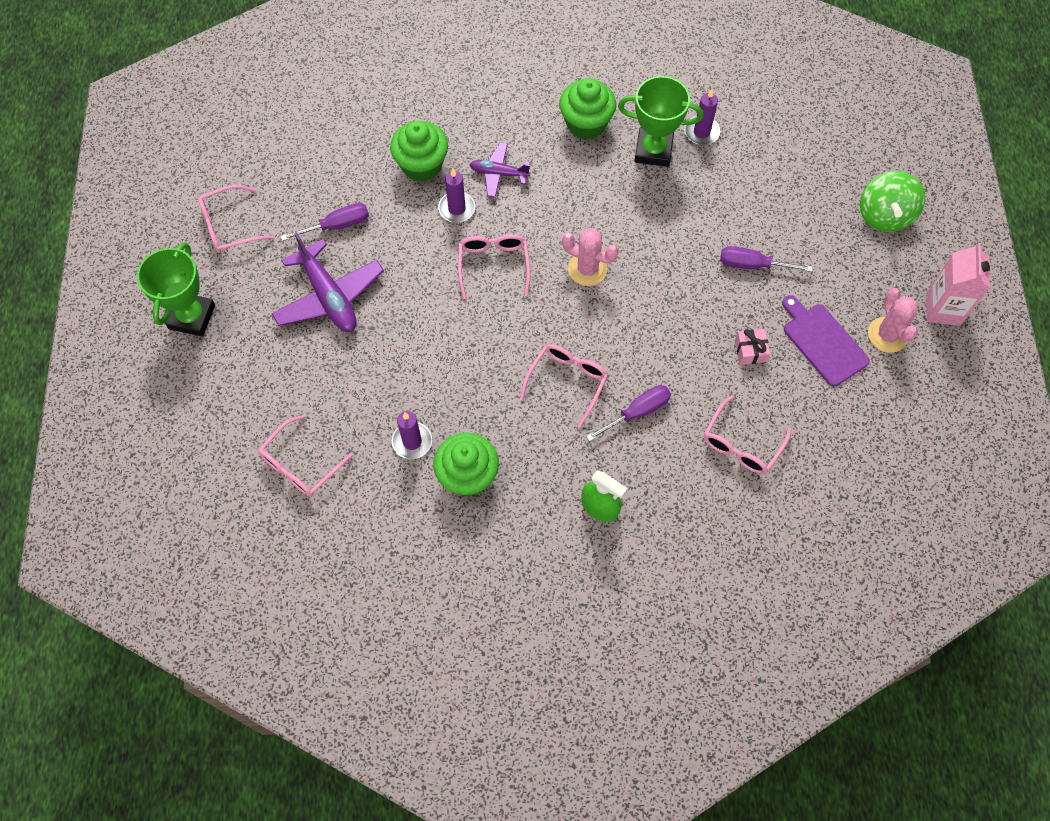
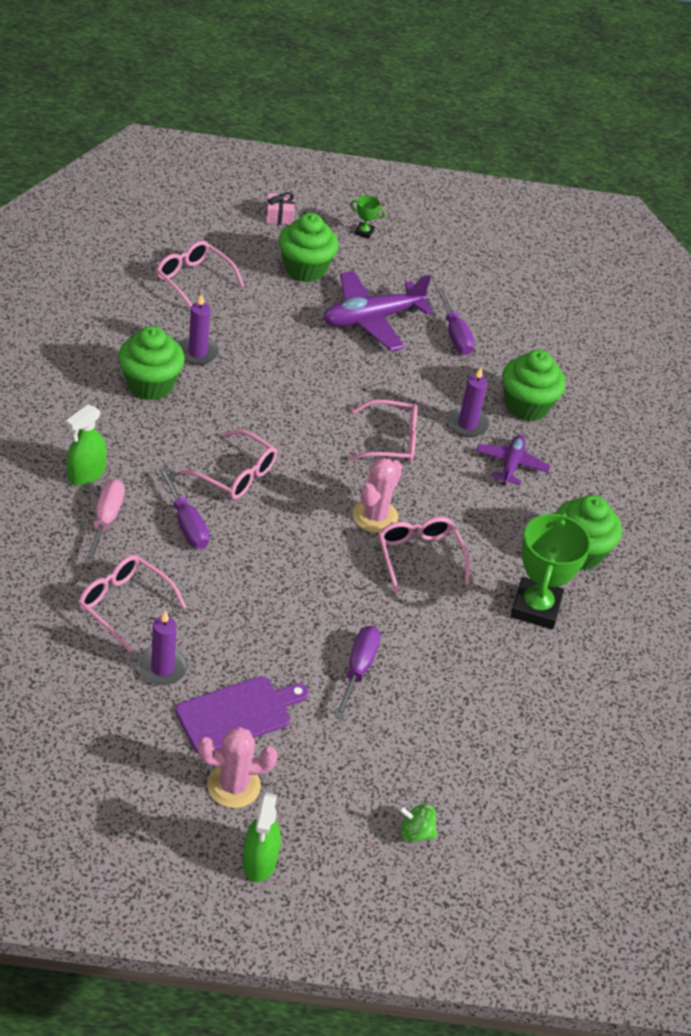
camera: 90 degrees right, 20 degrees down
green trophy [137,242,215,337] -> green trophy [350,195,385,239], size x0.44
pink glasses [198,185,274,253] -> pink glasses moved to [378,517,470,595]
purple candle [684,89,720,145] -> purple candle moved to [138,610,188,685]
pink gift [735,329,770,365] -> pink gift moved to [266,192,295,225]
green spinning top [860,171,925,232] -> green spinning top [399,803,437,843], size x0.51
pink carton [926,243,990,326] -> green spray bottle [242,793,281,882]
none -> pink screwdriver [84,479,125,564]
none -> green cupcake [278,213,339,282]

